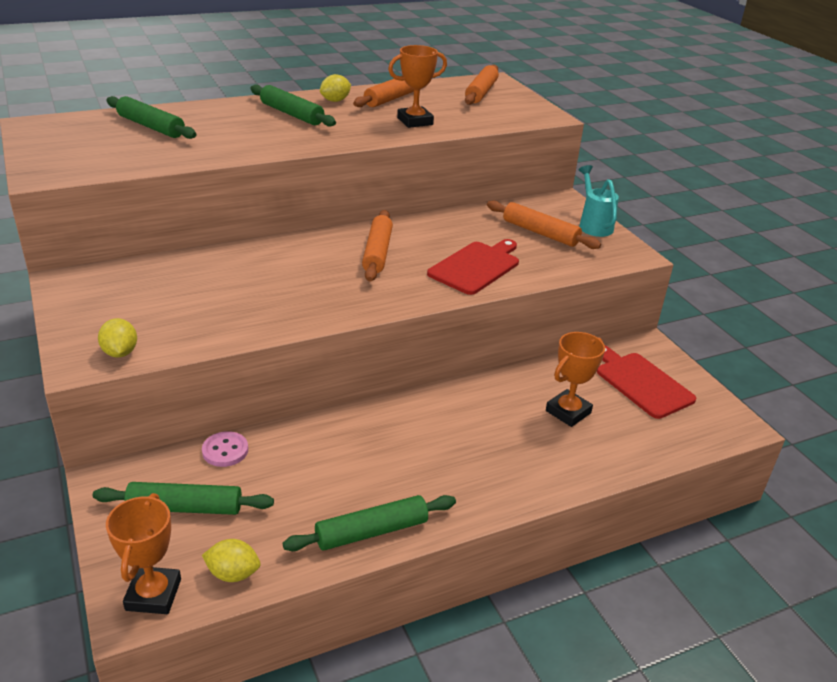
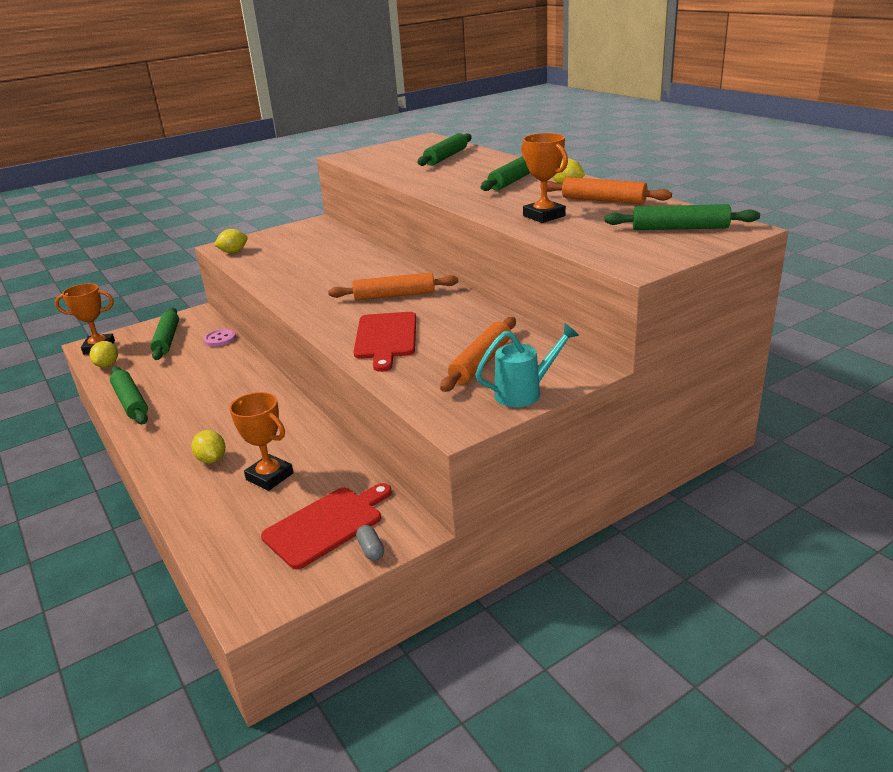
camera: 85 degrees right, 5 degrees down
red cutting board [427,239,519,295] -> red cutting board turned 60 degrees clockwise [353,312,416,372]
orange rolling pin [465,65,499,105] -> green rolling pin [605,204,760,230]
none -> yellow lemon [191,430,225,463]
none -> grey capsule [356,525,384,561]

